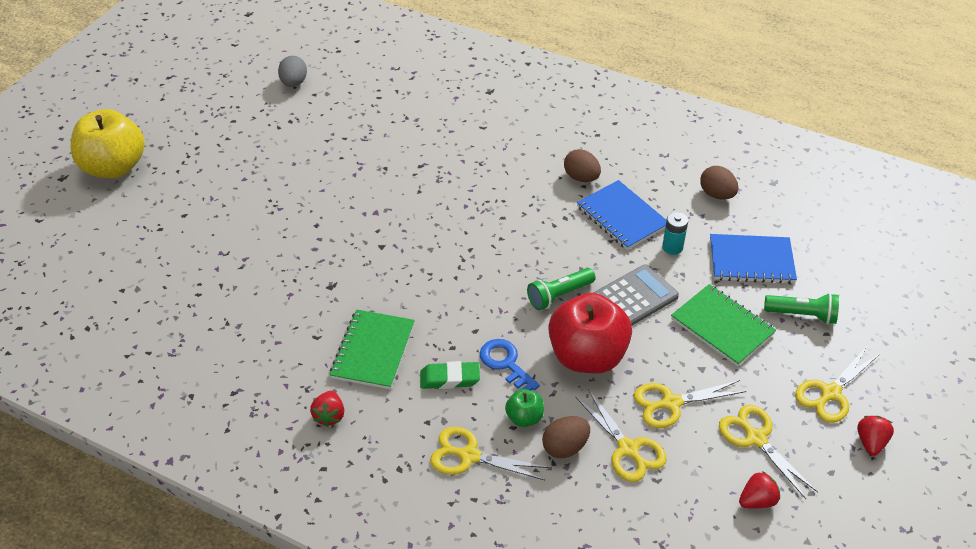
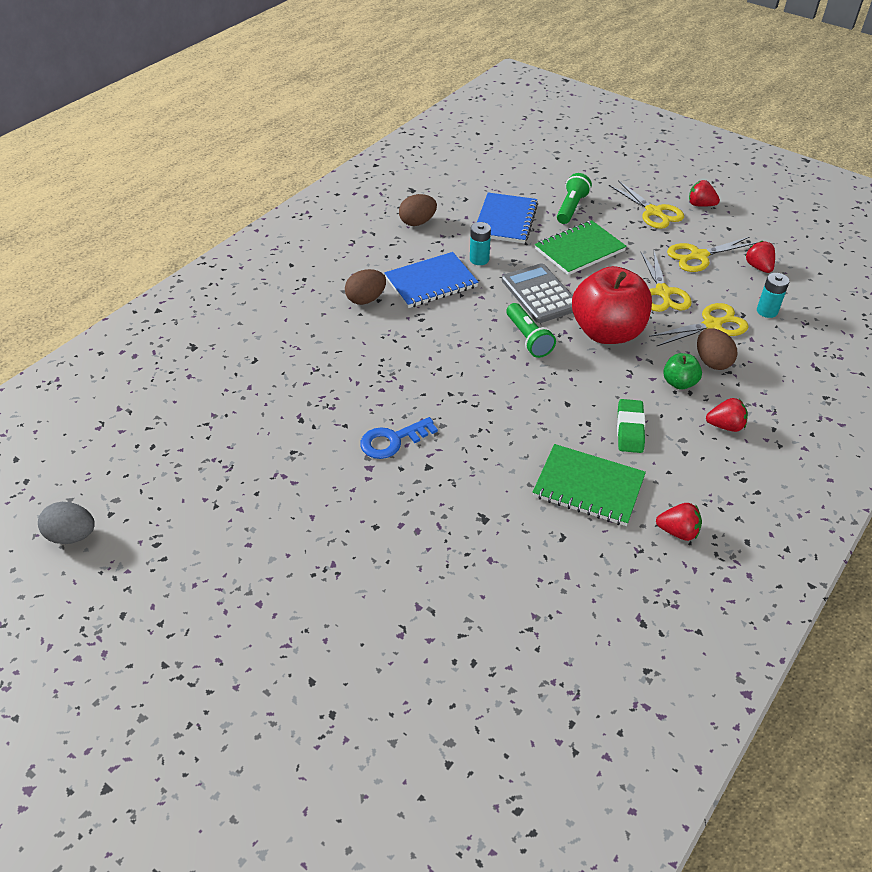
camera: 80 degrees left, 0 degrees up
yellow apple [71,109,145,178] -> none
yellow scissors [430,427,549,480] -> red strawberry [706,398,748,432]
blue key [480,339,540,390] -> blue key moved to [360,417,438,459]
none -> turquoise battery [757,273,790,318]

